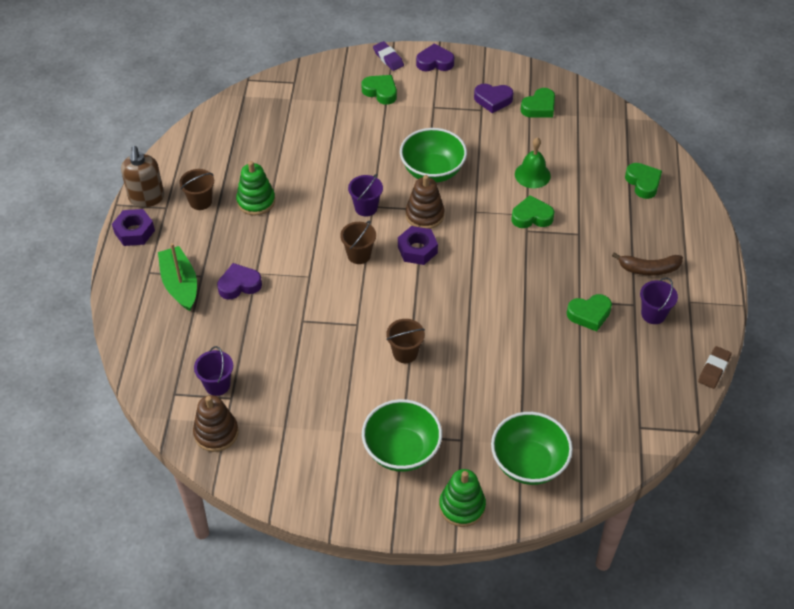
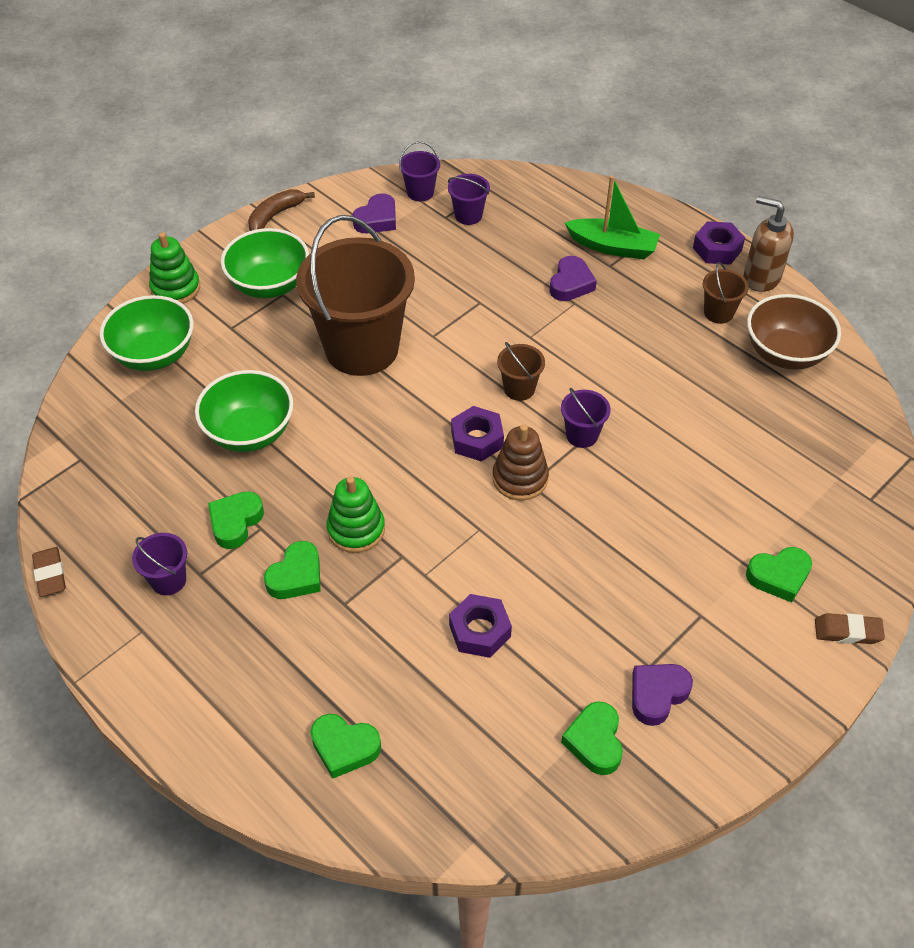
camera: 130 degrees right, 0 degrees up
brown stacking toy [193,395,238,452] -> purple bucket [399,141,440,201]
green stacking toy [236,161,275,216] -> green stacking toy moved to [327,476,385,553]
purple eraser [373,41,404,71] -> brown eraser [815,613,885,644]
brown bucket [386,319,425,363] -> brown bucket [296,215,415,376], size x2.44
green bowl [400,128,467,183] -> green bowl moved to [195,370,293,452]
purple heart [416,44,454,71] -> purple heart moved to [352,193,396,233]
green heart [511,195,554,228] -> green heart moved to [264,541,321,599]
green bell [515,137,551,188] -> purple nut [449,594,512,658]
brown banana [612,252,683,276] -> brown banana moved to [248,189,315,231]
none -> brown bowl [747,294,841,370]

